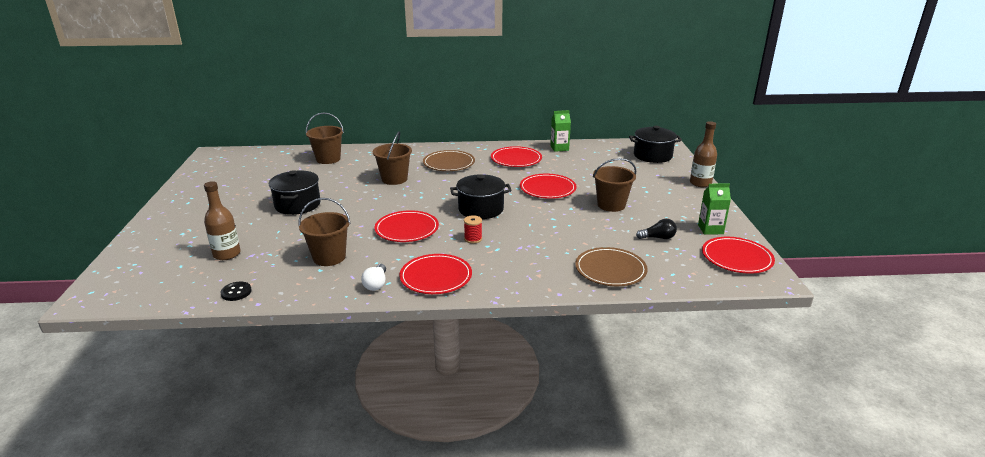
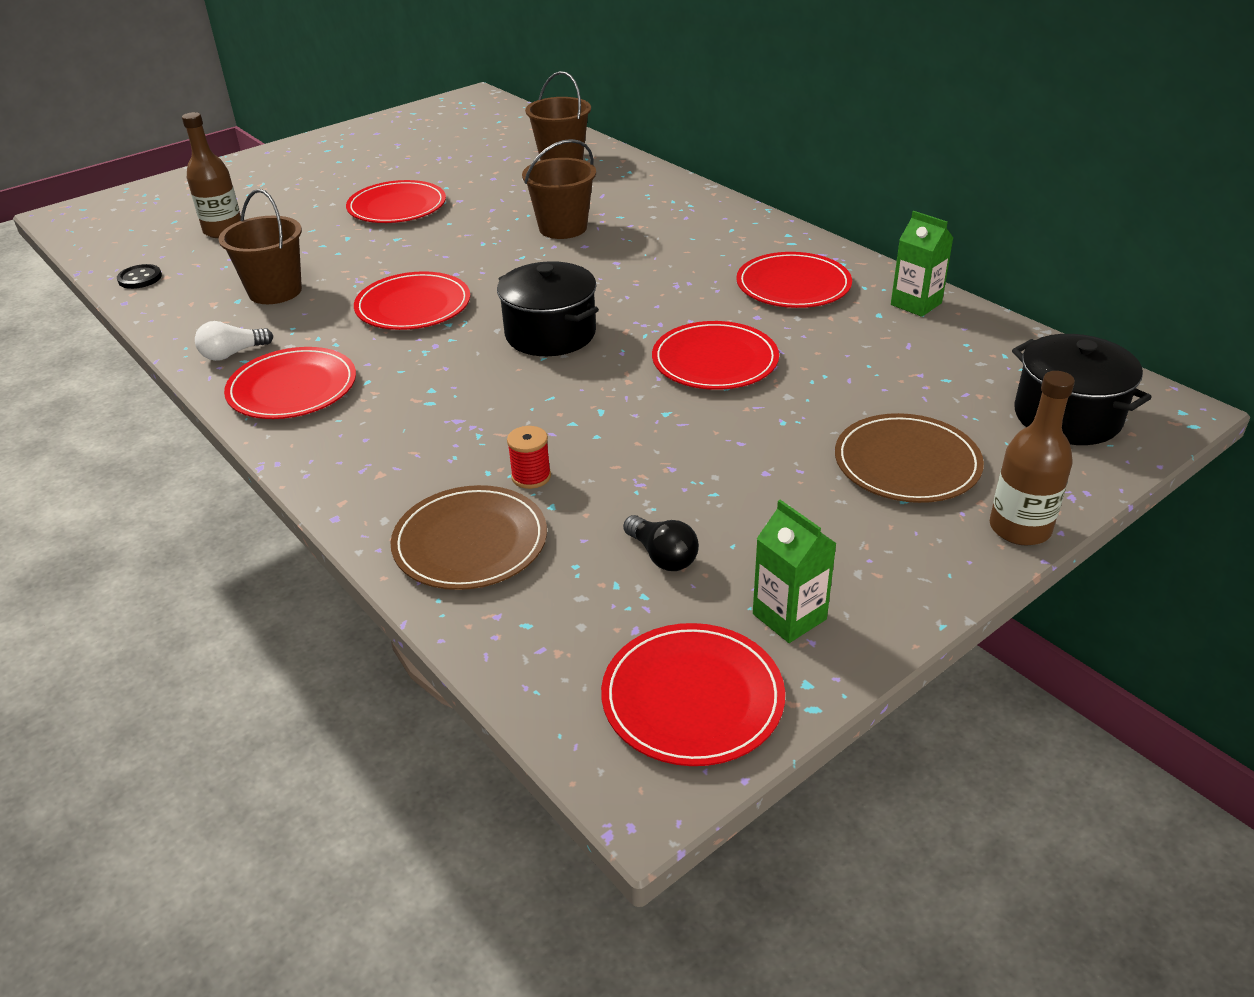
camera: 55 degrees right, 10 degrees up
black pot [269,170,321,215] -> red plate [346,180,446,223]
brown plate [423,150,475,171] -> brown plate moved to [835,413,984,503]
red spool [464,215,482,243] -> red spool moved to [507,426,551,489]
brown bucket [593,158,636,212] -> none

